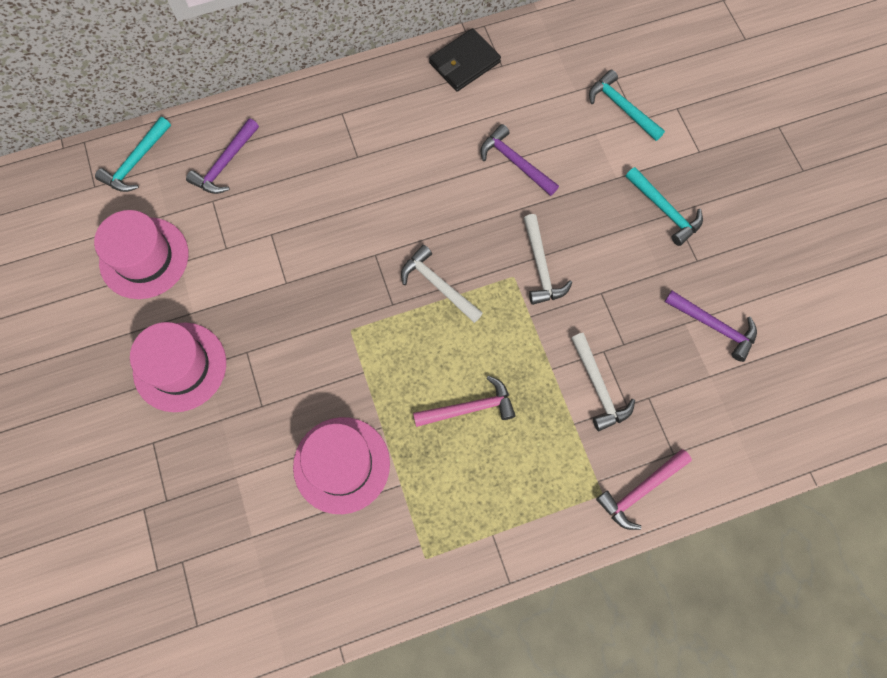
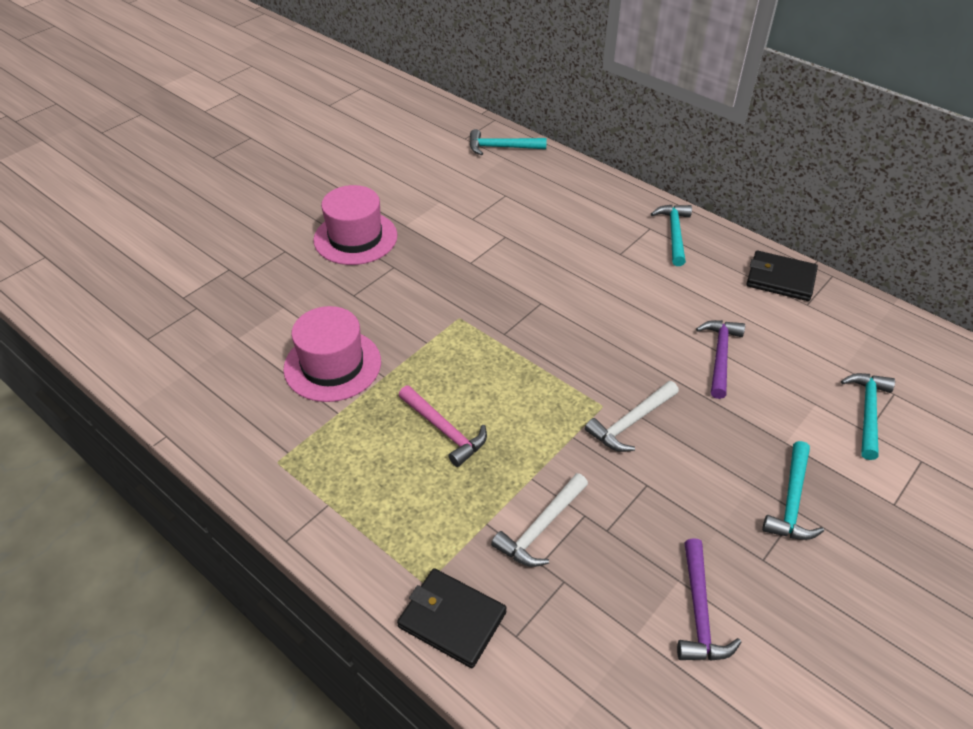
camera: 60 degrees right, 25 degrees down
pink hat [94,210,188,299] -> none
purple hammer [186,118,259,194] -> none
white hammer [401,245,483,323] -> none
pink hammer [596,449,692,530] -> black wallet [397,568,507,668]
none -> turquoise hammer [651,205,692,266]

